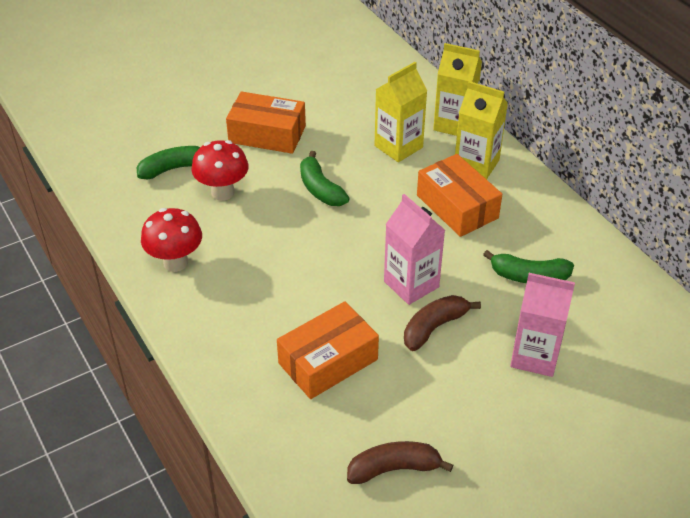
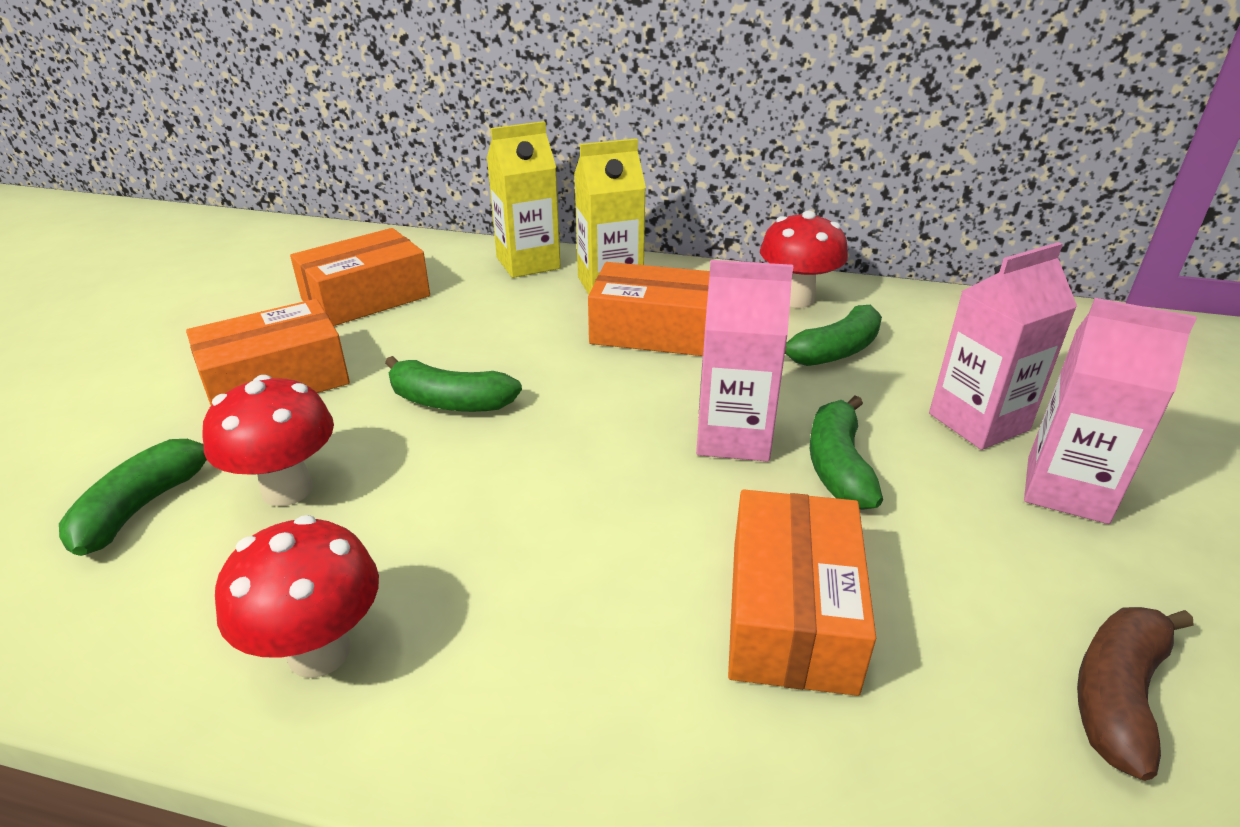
camera: 45 degrees left, 10 degrees down
yellow carton [375,62,427,162] -> none
brown banana [404,295,481,351] -> green banana [810,396,883,510]
none -> orange box [290,228,430,326]
none -> red mushroom [760,211,848,308]
none -> pink carton [1024,298,1197,524]

